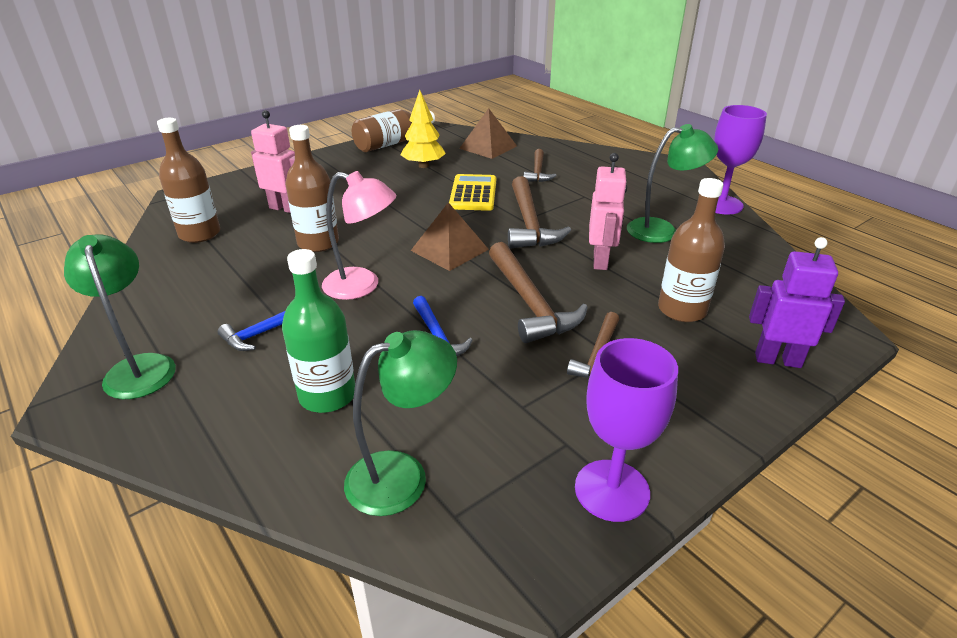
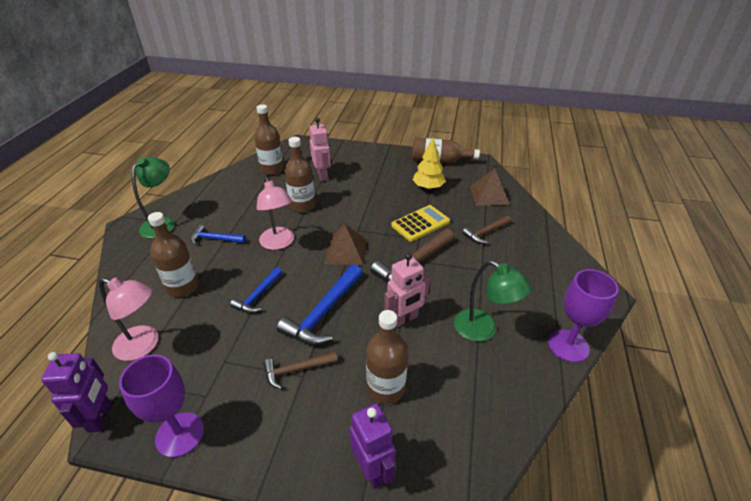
camera: 50 degrees right, 5 degrees up
green bottle [282,249,355,413] -> brown bottle [148,212,199,298]
green lamp [344,330,457,516] -> pink lamp [99,277,158,361]
brown hammer [489,242,588,343] -> blue hammer [277,264,363,345]
none -> purple robot [41,352,111,433]

